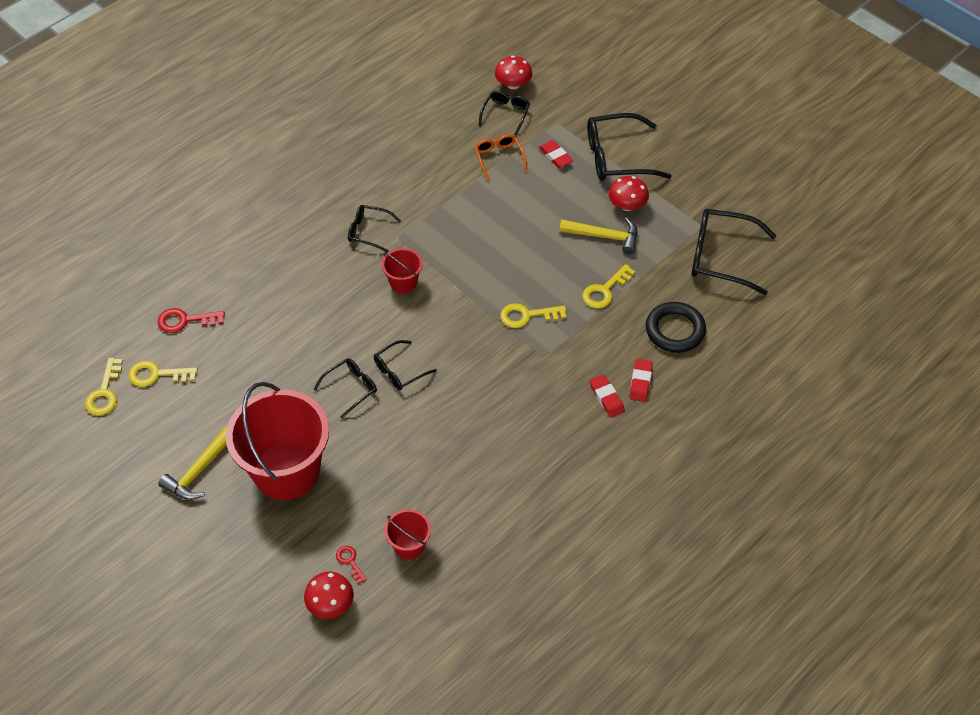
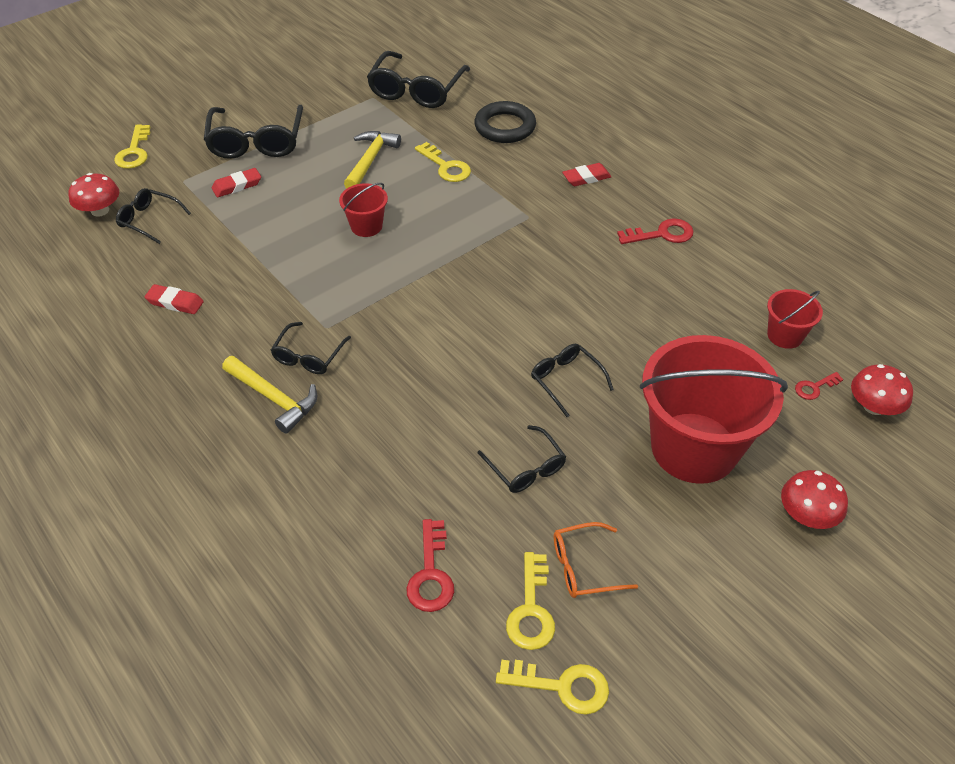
camera: 85 degrees left, 5 degrees down
yellow hammer [158,426,227,500] -> yellow hammer moved to [222,356,317,434]
black glasses [374,340,437,390] -> black glasses moved to [478,425,566,493]
red bucket [382,248,423,293] -> red bucket moved to [339,183,388,237]
orange glasses [475,134,527,180] -> orange glasses moved to [554,522,638,598]
yellow key [500,303,566,328] -> yellow key moved to [114,124,150,169]
red mushroom [608,176,649,211] -> red mushroom moved to [781,470,848,529]
red eraser [629,359,653,402] -> red eraser moved to [145,284,204,314]
none -> red key [617,218,694,244]

